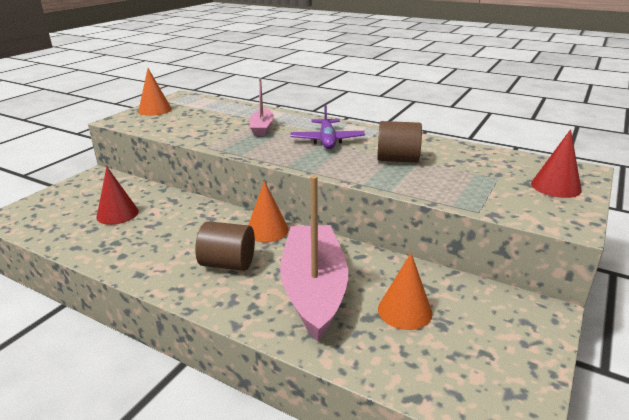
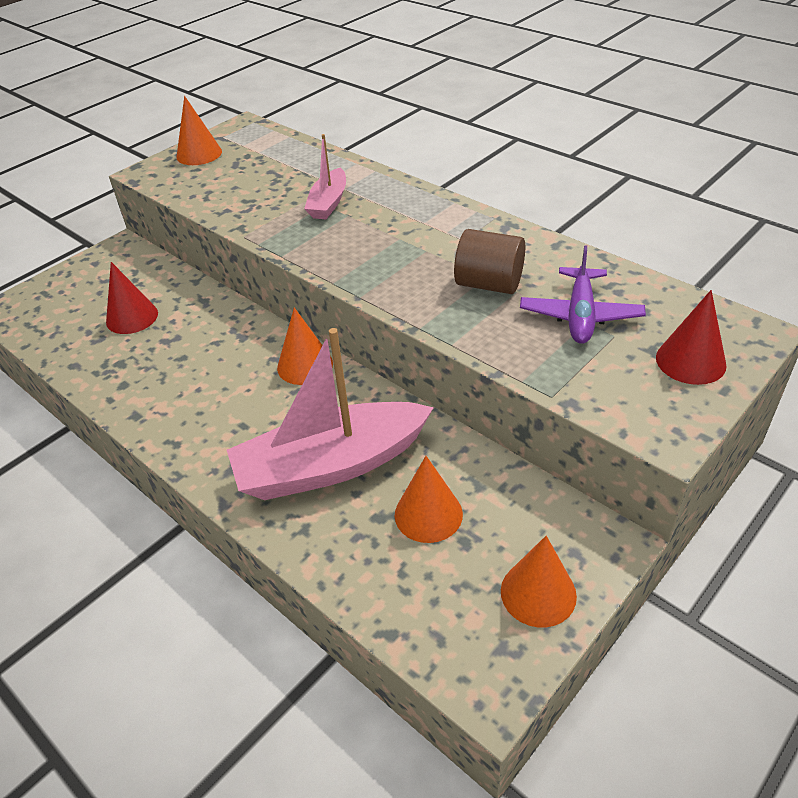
camera: 15 degrees right, 15 degrees up
brown cylinder [195,221,255,271] -> none
pink boat [280,175,348,341] -> pink boat turned 120 degrees counterclockwise [227,328,434,500]
purple plane [290,104,365,149] -> purple plane moved to [520,245,646,344]
none -> orange cone [501,536,577,627]

